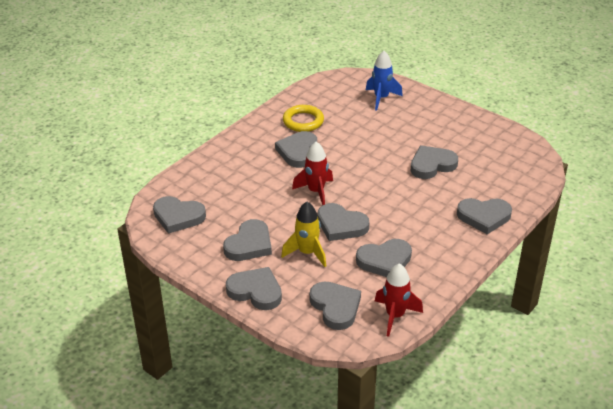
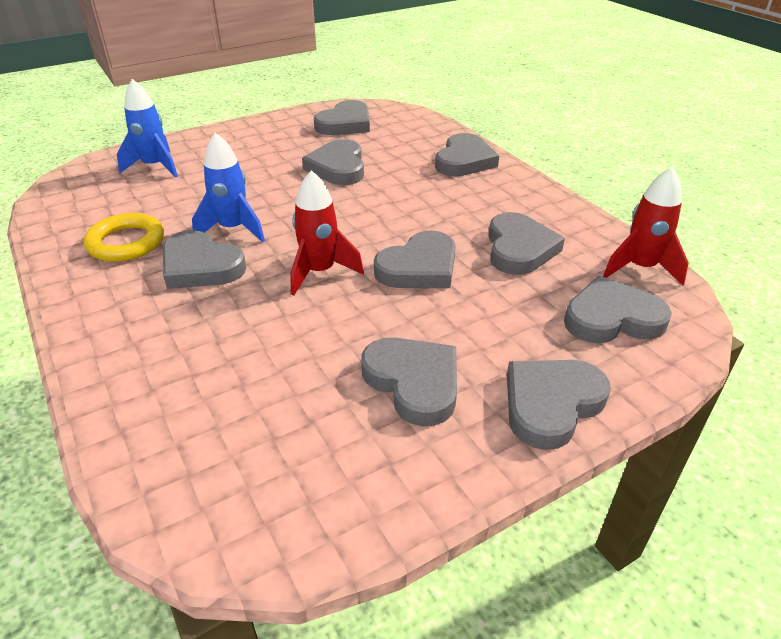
camera: 70 degrees left, 0 degrees up
grey heart [153,196,206,234] -> grey heart moved to [314,100,370,135]
yellow rocket [281,202,326,267] -> none
none -> blue rocket [192,133,265,242]

